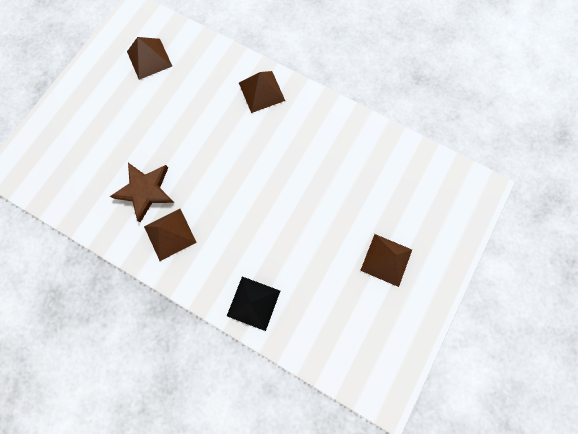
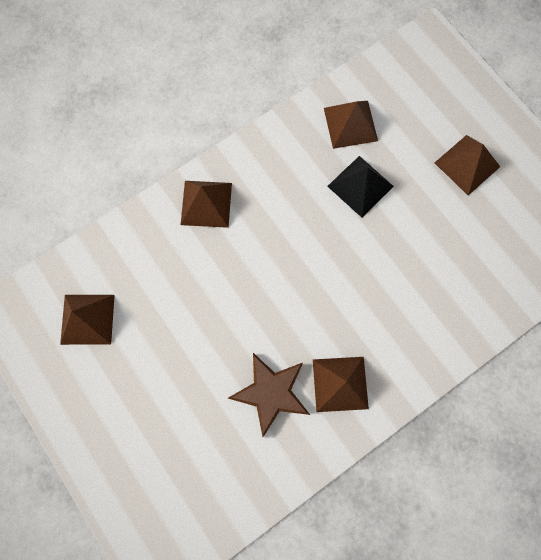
camera: 65 degrees left, 0 degrees up
black pyramid [227,277,280,331] -> black pyramid moved to [327,156,394,217]
none -> brown pyramid [324,101,378,149]

